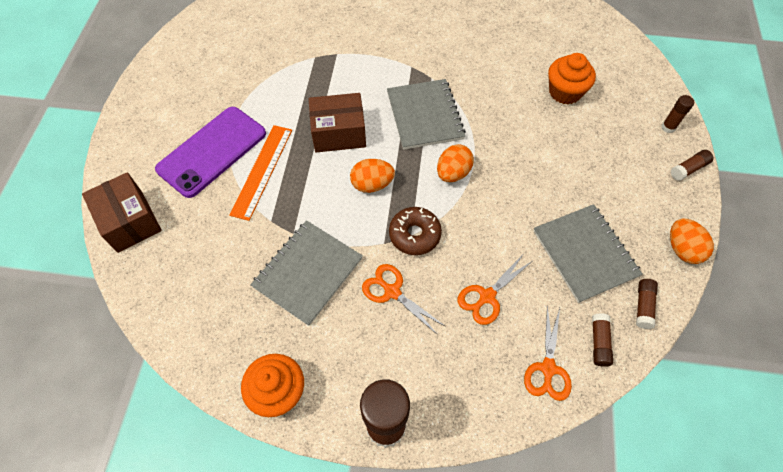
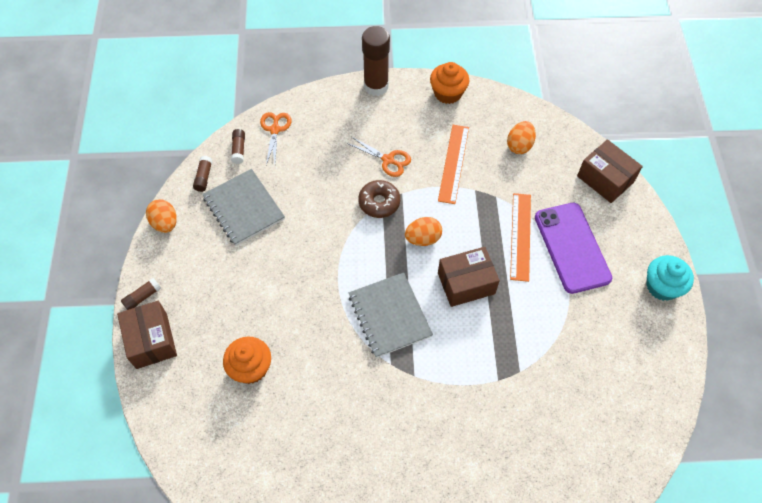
camera: 170 degrees right, 0 degrees up
purple phone [155,107,266,198] -> purple phone turned 45 degrees counterclockwise [535,203,612,294]
grey notebook [250,220,363,326] -> orange ruler [438,125,469,204]
orange egg [437,144,474,182] -> orange egg moved to [507,121,536,154]
orange scissors [458,255,532,325] -> none
brown glue stick [661,95,694,133] -> brown box [117,301,177,369]
none -> turquoise cupcake [647,255,694,301]

